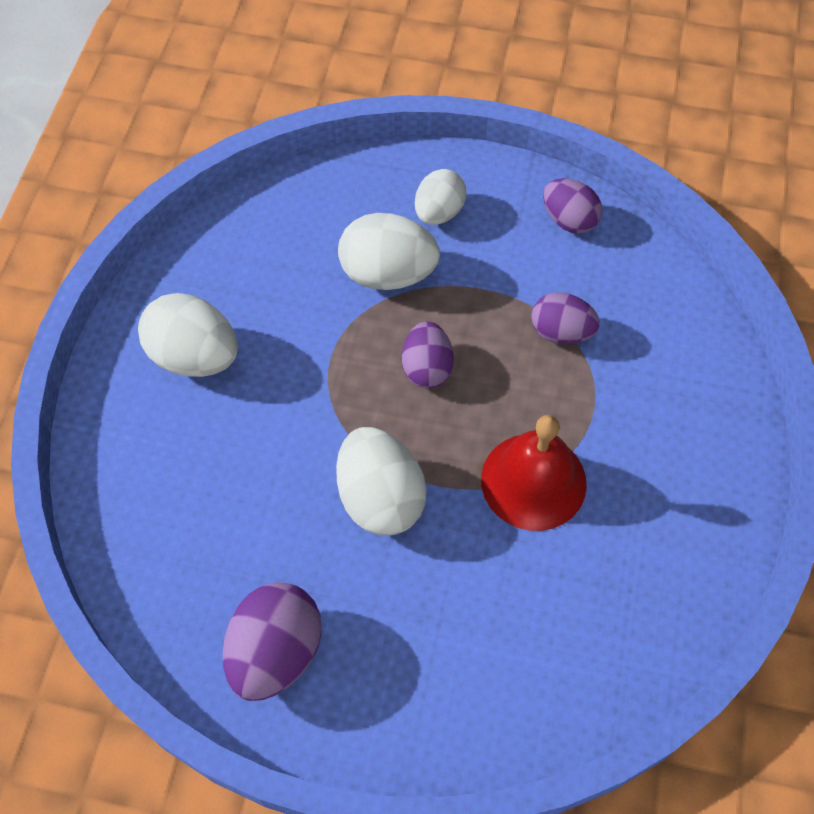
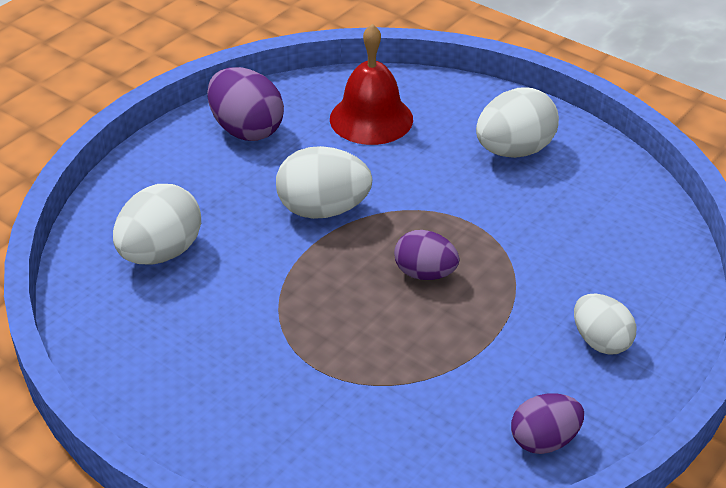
camera: 115 degrees right, 20 degrees down
white egg [338,213,440,290] -> white egg moved to [113,184,201,265]
red bell [481,415,587,531] -> red bell moved to [330,24,413,145]
purple egg [531,292,600,344] -> none

